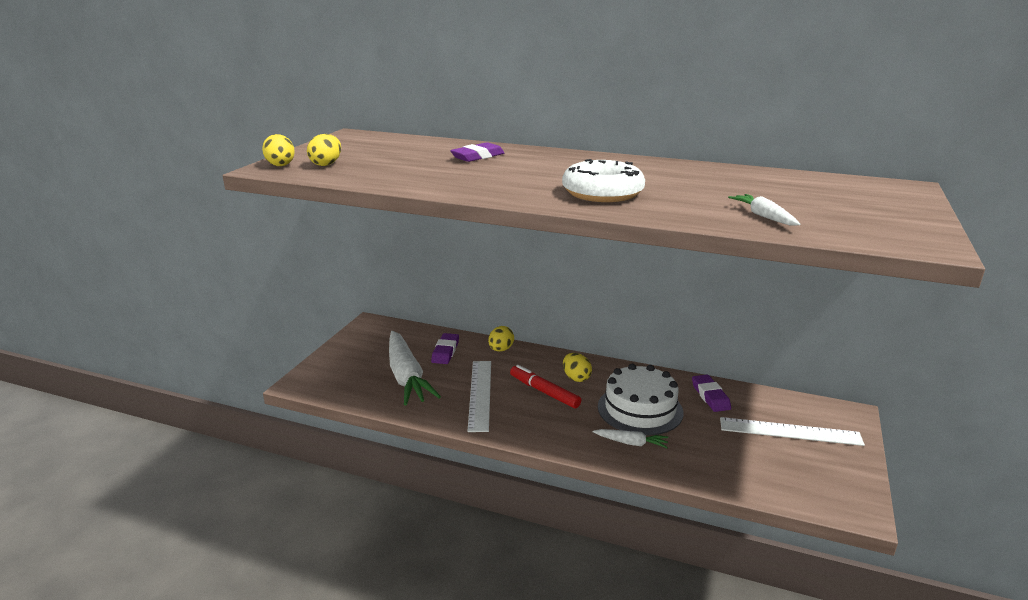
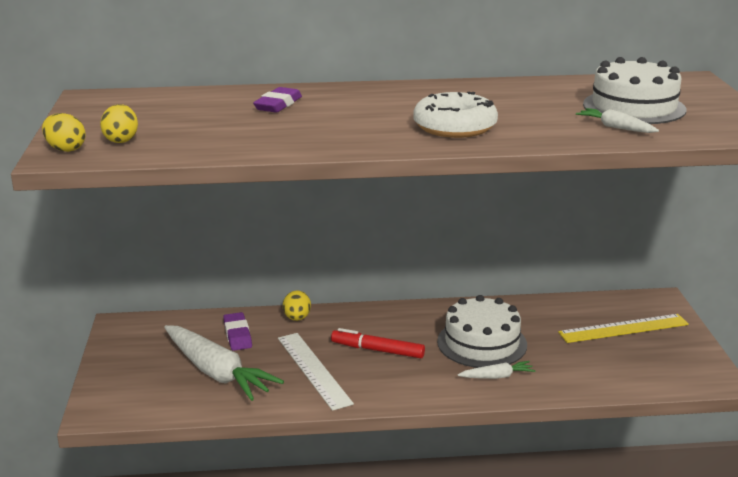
camera: 25 degrees left, 0 degrees up
yellow egg [563,353,592,382] -> none
purple eraser [692,375,731,412] -> none
white ruler [720,417,865,446] -> yellow ruler [558,314,689,343]
none -> white cake [583,57,686,124]

